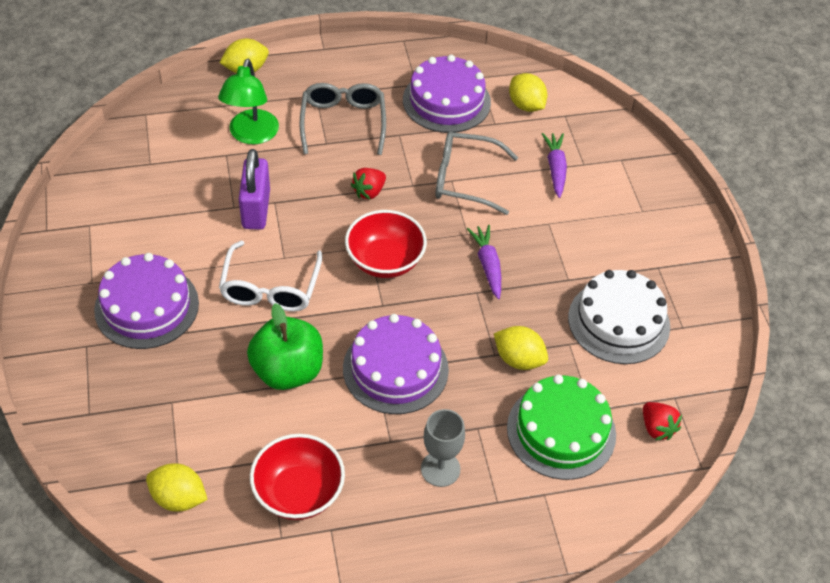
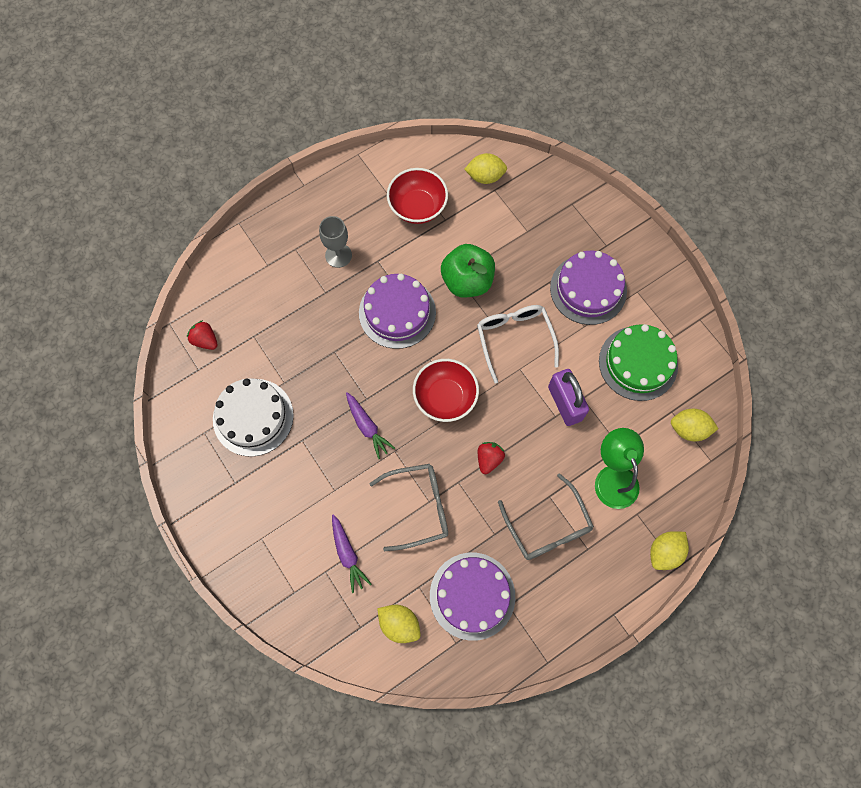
camera: 160 degrees right, 20 degrees up
yellow lemon [494,326,548,370] -> yellow lemon moved to [671,409,719,441]
green cake [507,375,616,480] -> green cake moved to [599,324,678,401]

